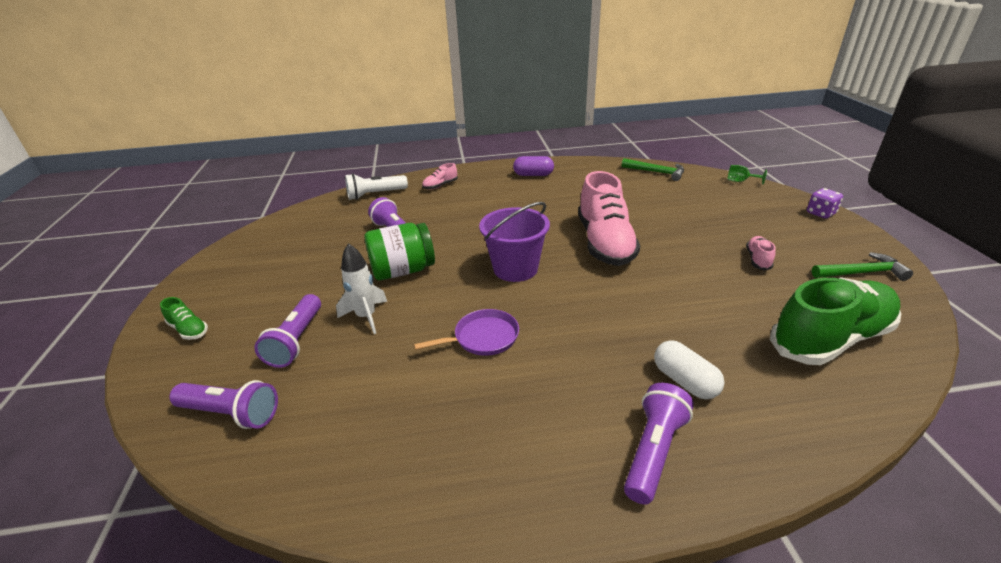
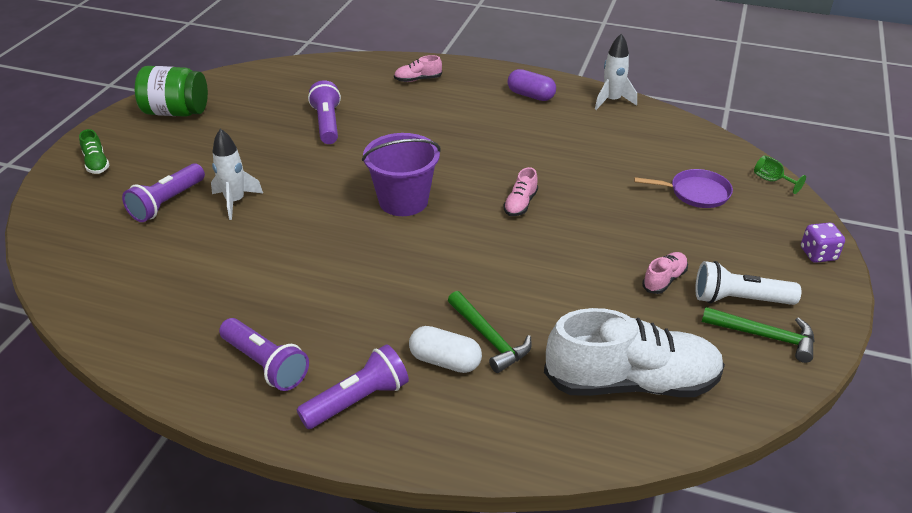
camera: 25 degrees right, 5 degrees up
purple flashlight [169,380,278,429] -> purple flashlight moved to [219,318,309,391]
white flashlight [345,173,408,200] -> white flashlight moved to [695,261,801,305]
green jar [364,223,435,281] -> green jar moved to [135,66,208,117]
purple pan [414,309,519,356] -> purple pan moved to [634,169,733,208]
pink shoe [578,171,640,266] -> pink shoe [503,167,538,216], size x0.43
green hammer [622,158,684,181] -> green hammer moved to [448,291,532,373]
white capsule [654,340,725,399] -> white capsule turned 60 degrees counterclockwise [409,326,482,373]
green shoe [770,277,901,365] -> white shoe [544,308,725,397]
none -> white rocket [595,34,637,110]

